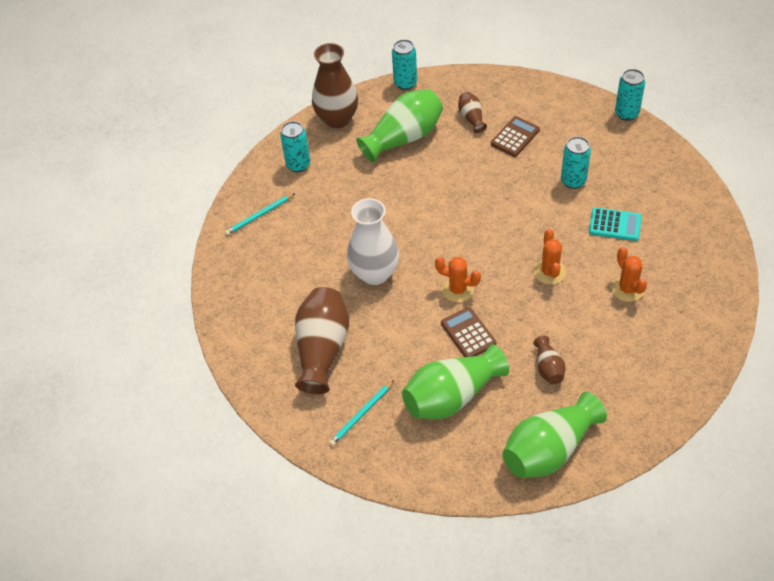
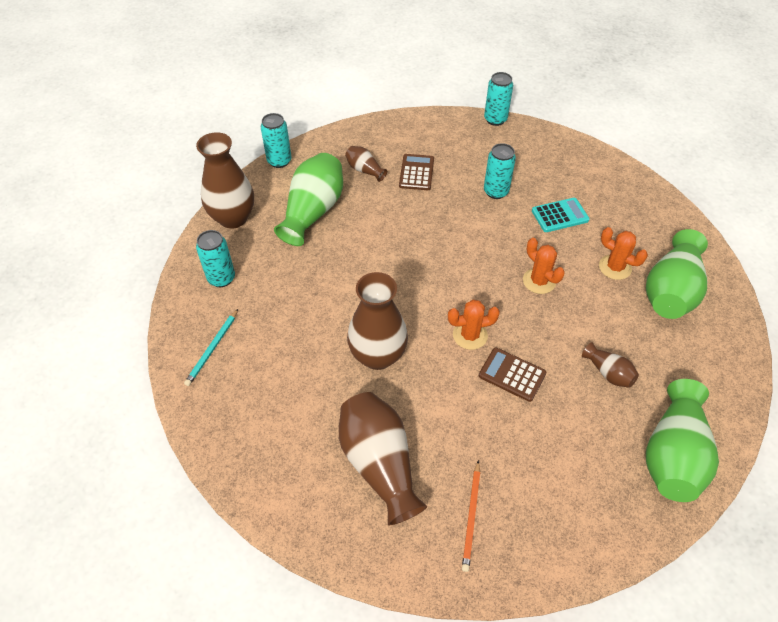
camera: 35 degrees left, 0 degrees up
turquoise pencil [329,380,394,446] -> orange pencil [462,460,480,572]
white vase [347,198,399,285] -> brown vase [347,272,408,370]
green vase [402,344,509,419] -> green vase moved to [646,229,708,319]

